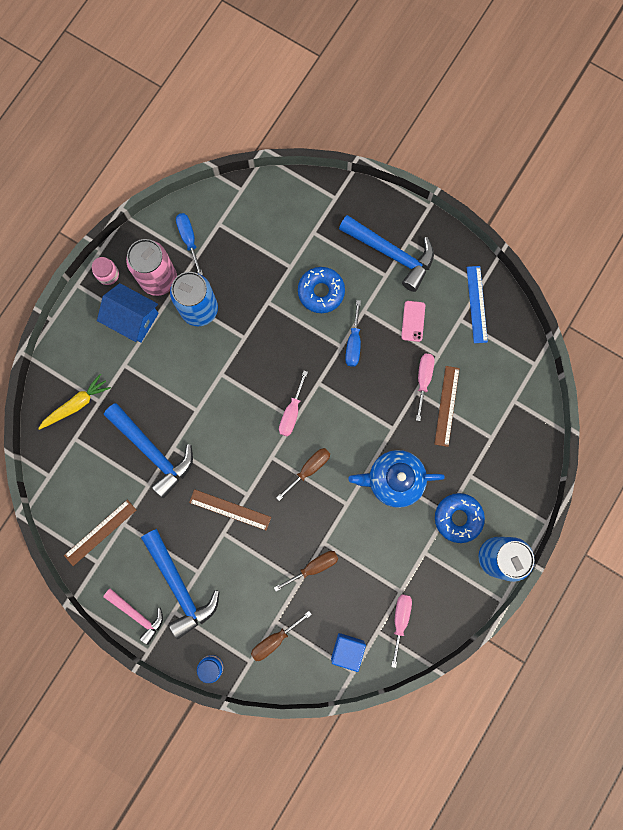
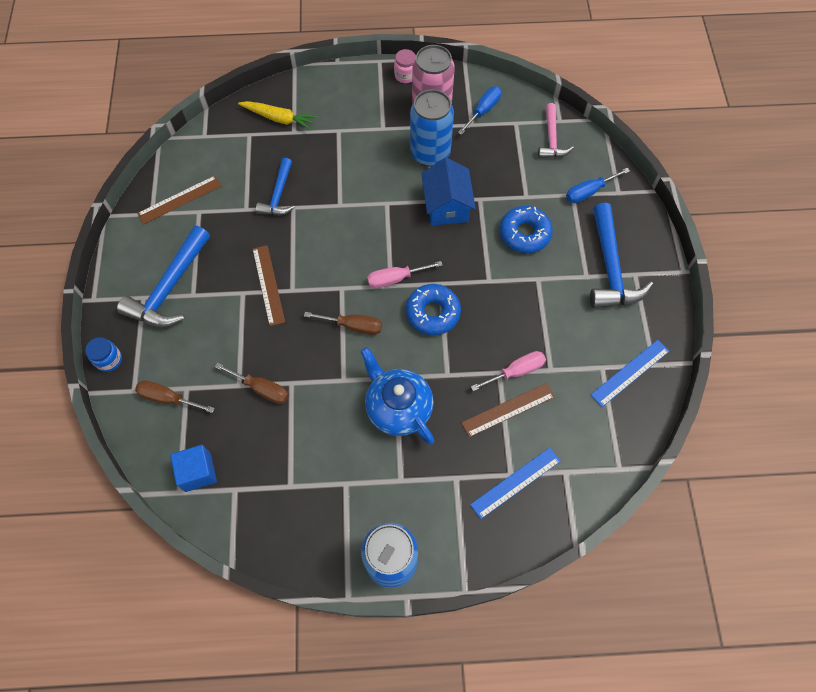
camera: 55 degrees right, 15 degrees down
brown ruler [64,500,136,566] -> brown ruler turned 45 degrees counterclockwise [137,176,222,224]
blue house [97,283,159,343] -> blue house moved to [421,158,476,226]
pink hammer [103,589,163,645] -> pink hammer moved to [538,103,574,158]
blue hammer [104,403,193,498] -> blue hammer [256,158,295,215], size x0.61
blue screwdriver [345,300,361,367] -> blue screwdriver moved to [566,168,630,203]
pink screwdriver [391,594,412,668] -> none
pink phone [401,301,425,342] -> none
blue donut [435,493,485,543] -> blue donut moved to [406,284,461,335]
none -> blue ruler [470,447,561,519]

